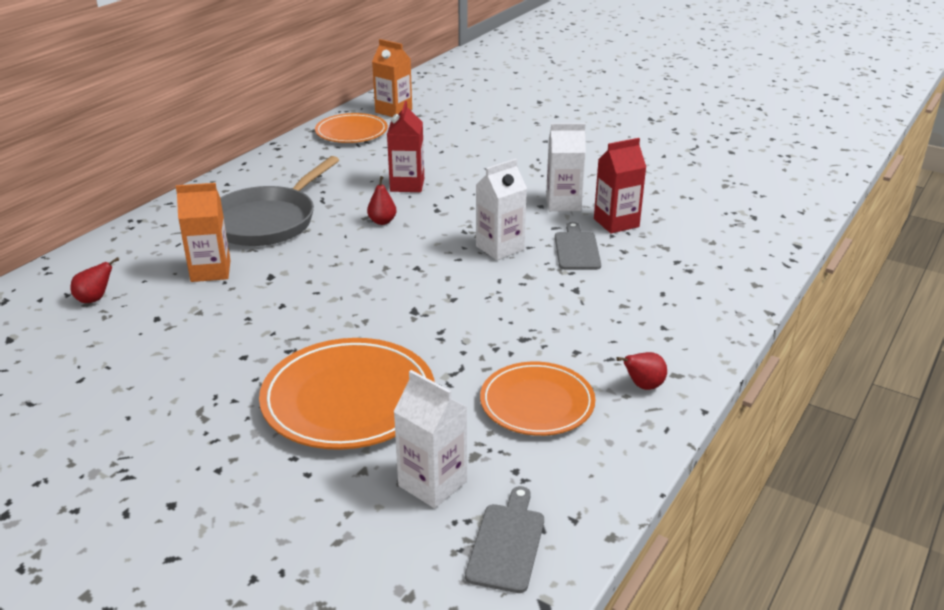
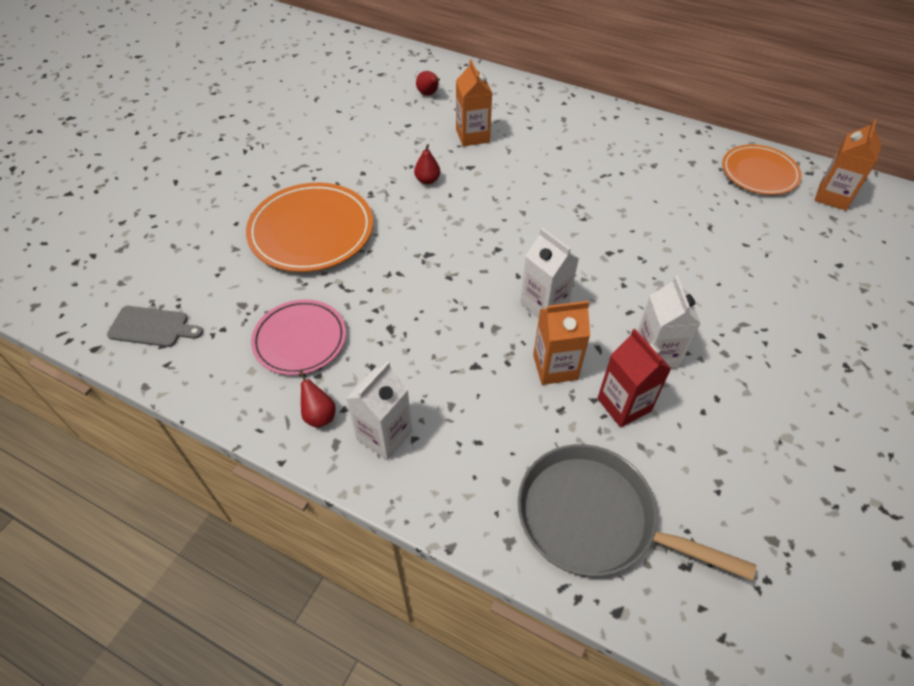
camera: 85 degrees right, 20 degrees up
grey pan [220,156,339,246] -> grey pan moved to [518,444,757,581]
red pear [367,176,396,225] -> red pear moved to [414,144,440,184]
red carton [387,101,424,192] -> none
white carton [393,370,468,508] -> white carton moved to [346,361,412,460]
orange plate [480,362,595,436] -> pink plate [251,299,346,375]
grey cutting board [555,222,601,270] -> orange carton [533,301,590,385]

